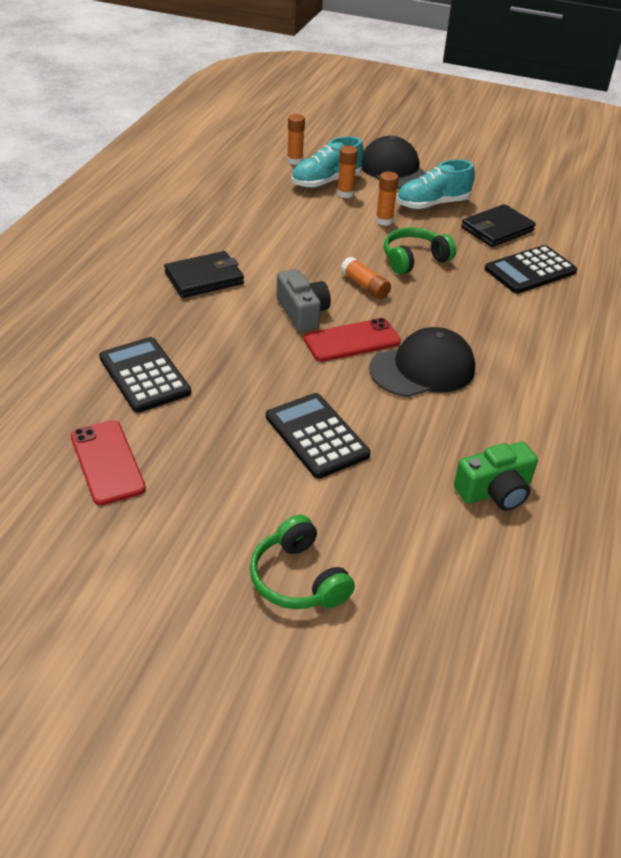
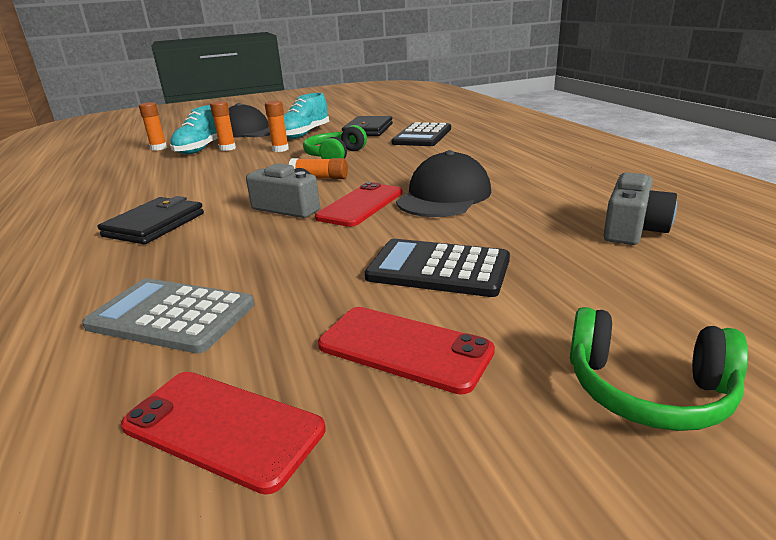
camera: 35 degrees left, 15 degrees down
black calculator [99,337,191,413] -> grey calculator [82,278,255,354]
green camera [454,442,538,511] -> grey camera [604,172,677,245]
none -> red phone [318,307,495,395]

